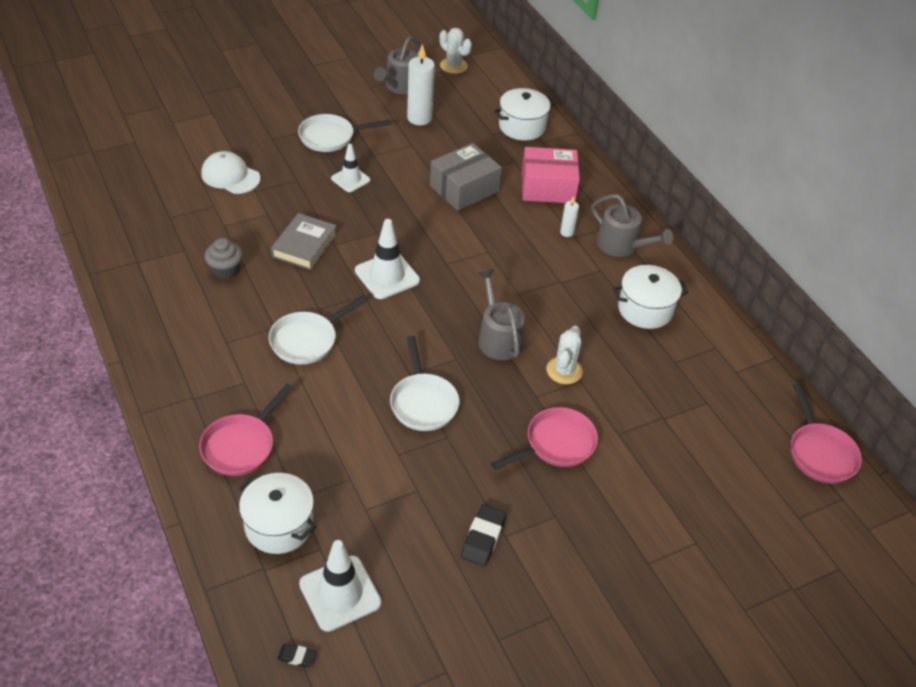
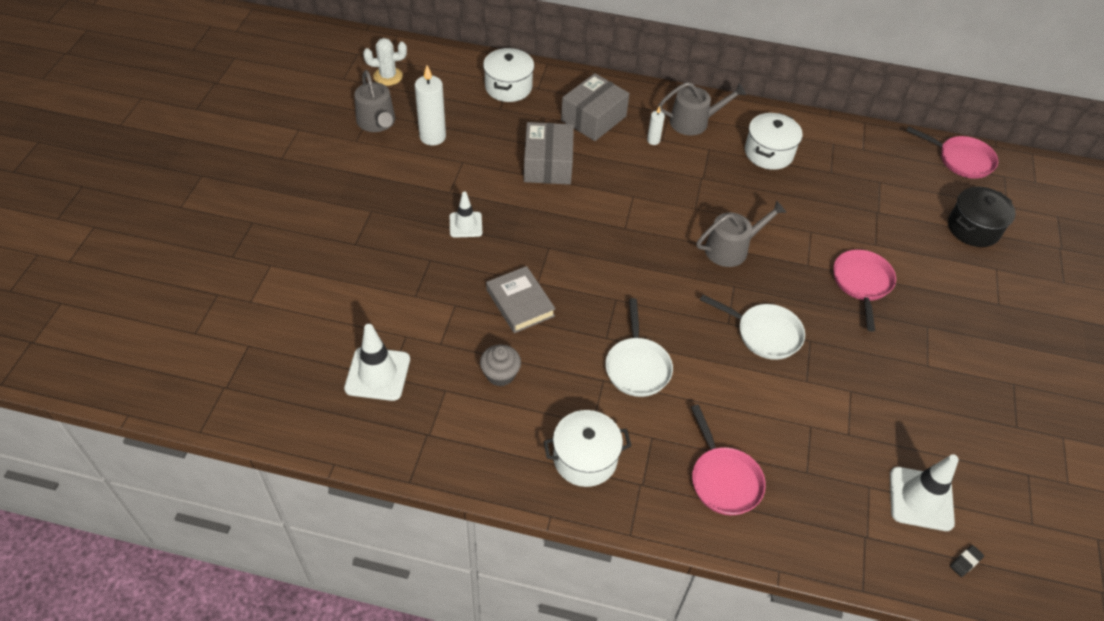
camera: 50 degrees left, 5 degrees up
white cap [201,151,260,194] -> none
white pot [239,473,316,554] -> white pot moved to [543,410,631,487]
white pan [298,114,391,152] -> none
white traffic cone [355,219,420,299] -> white traffic cone moved to [344,324,410,401]
black eraser [461,504,506,566] -> none
grey watering can [478,269,525,360] -> grey watering can turned 135 degrees clockwise [697,200,787,267]
pink box [522,147,580,203] -> grey box [561,73,629,141]
white cactus [546,326,583,384] -> none
none -> black pot [948,186,1016,247]

